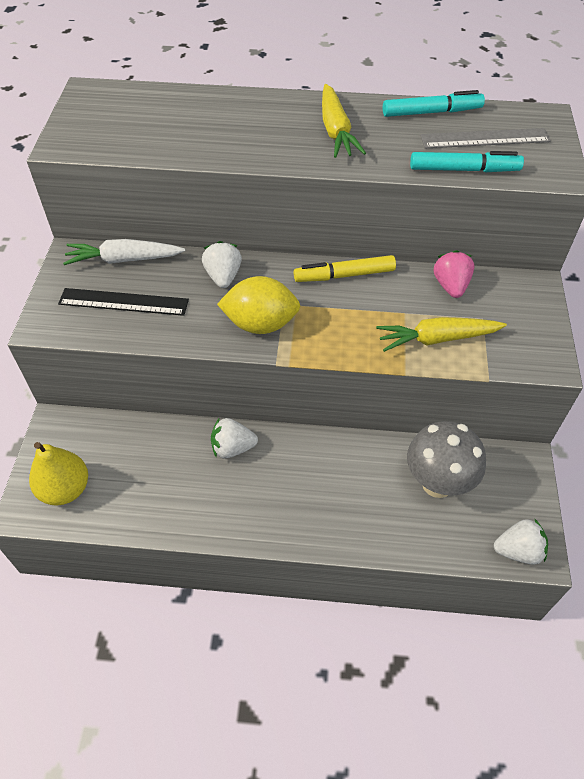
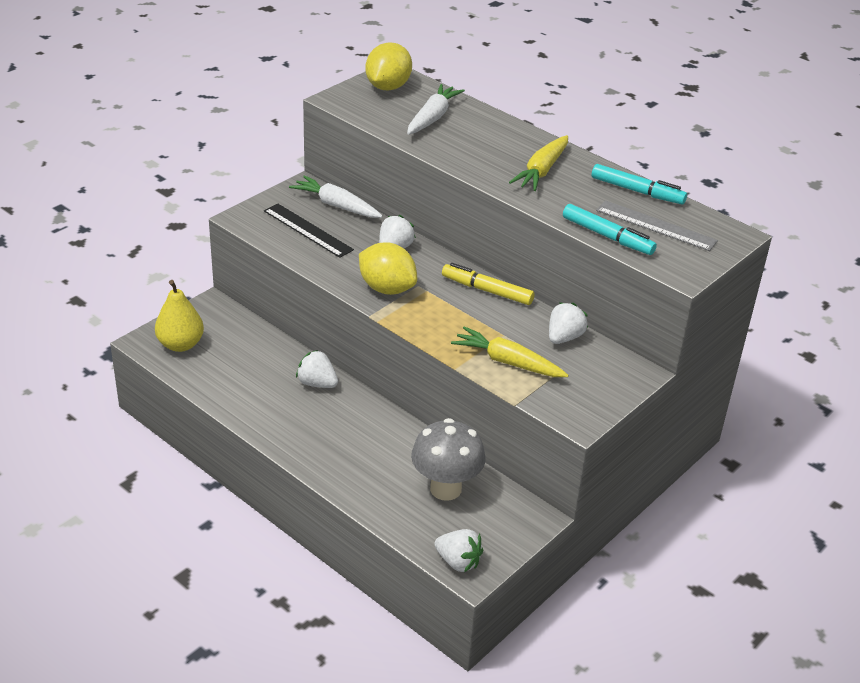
camera: 35 degrees right, 15 degrees down
pink strawberry [433,250,474,298] -> white strawberry [549,302,588,344]
none -> yellow lemon [365,42,412,91]
none -> white carrot [407,84,465,135]

